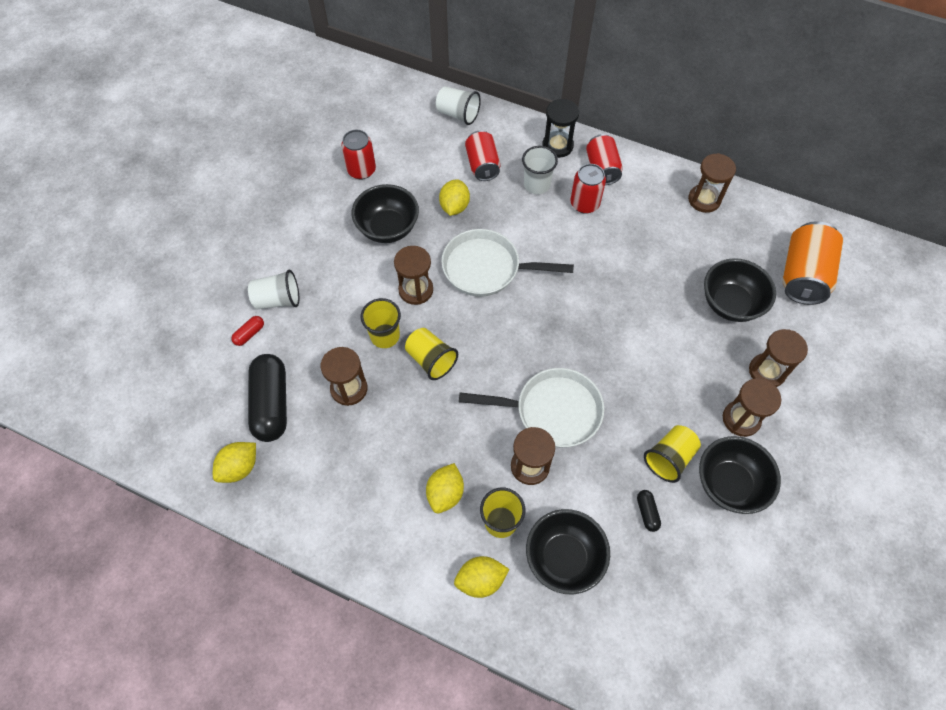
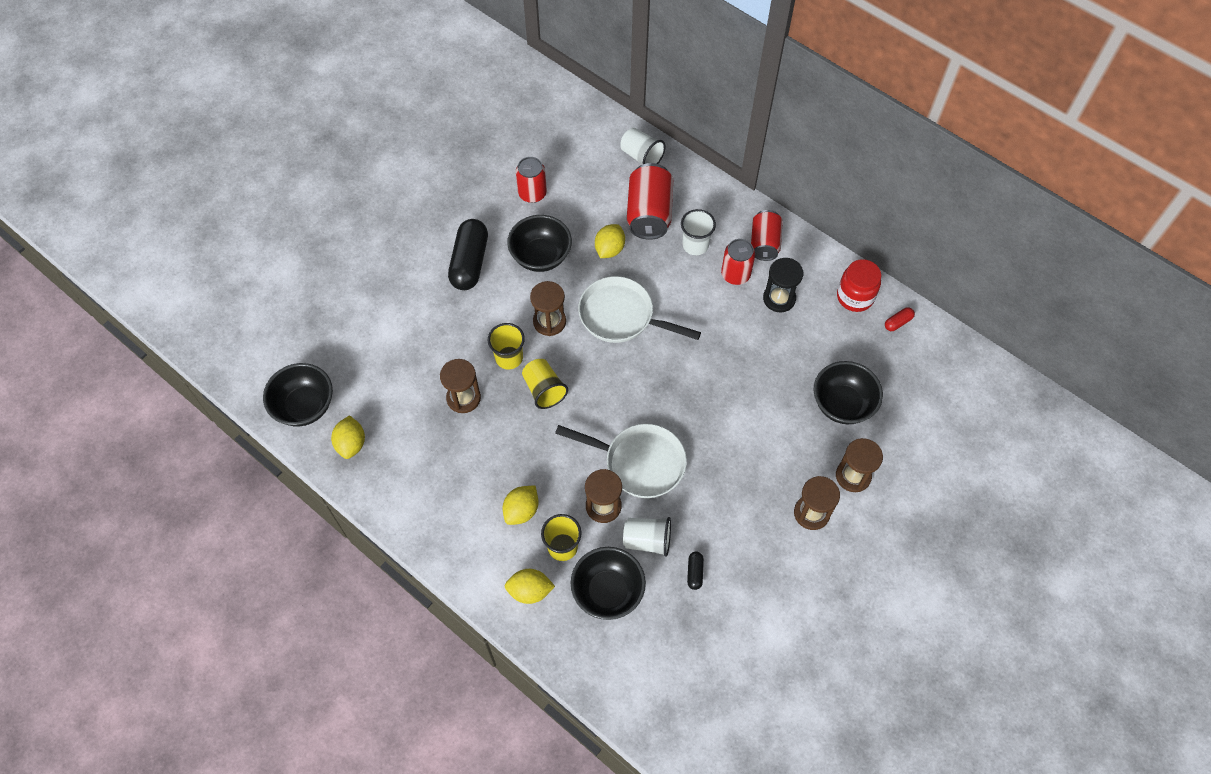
camera: 15 degrees right, 0 degrees up
yellow lemon [213,442,256,483] -> yellow lemon turned 60 degrees counterclockwise [331,415,365,459]
red capsule [231,316,264,346] -> red capsule moved to [885,307,915,331]
white cup [248,270,299,309] -> white cup moved to [623,517,671,557]
black capsule [248,354,287,442] -> black capsule moved to [448,219,488,290]
red can [465,130,501,181] -> red can [627,163,673,240], size x1.51
black hourglass [542,99,579,158] -> black hourglass moved to [763,258,803,312]
yellow cup [644,425,701,483] -> none
brown hourglass [688,153,736,213] -> red jar [837,259,881,312]
black bowl [699,436,781,514] -> black bowl moved to [263,363,333,426]
orange can [782,221,843,305] -> none

